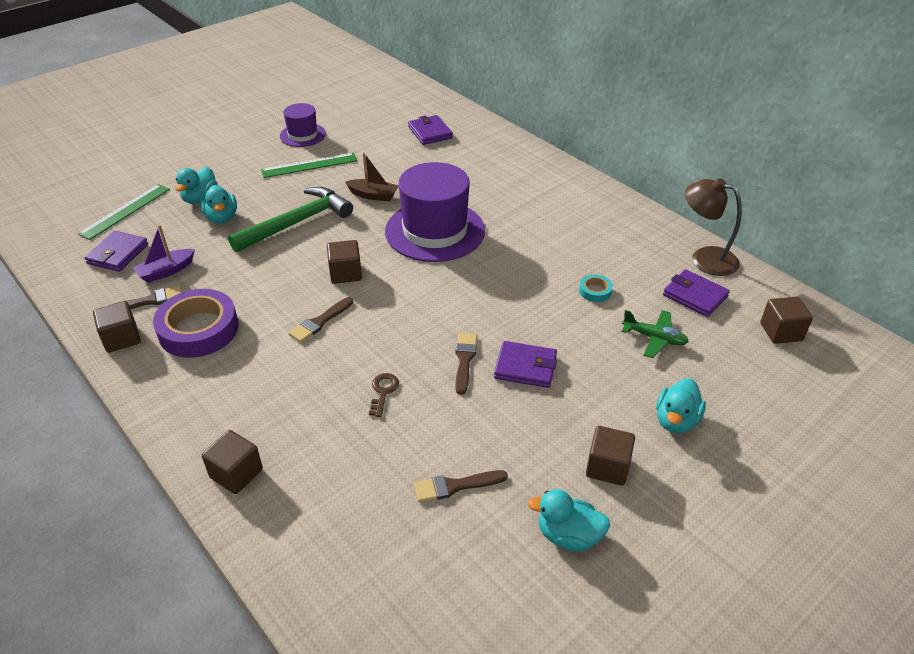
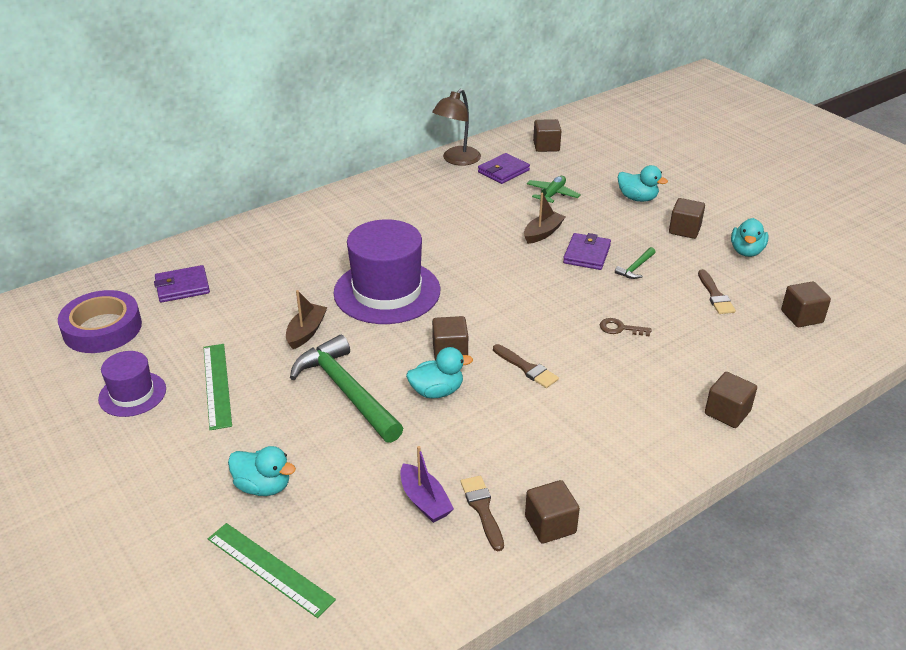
camera: 85 degrees left, 5 degrees down
purple wallet [84,231,148,272] -> none
purple tape [153,289,239,358] -> purple tape moved to [58,290,142,353]
turquoise duck [200,185,237,224] -> turquoise duck moved to [406,347,473,399]
brown brush [456,333,477,395] -> none
turquoise tape [579,274,613,302] -> none
none -> brown boat [524,193,565,244]
none -> green hammer [615,247,655,279]
none -> brown cube [781,281,831,327]

